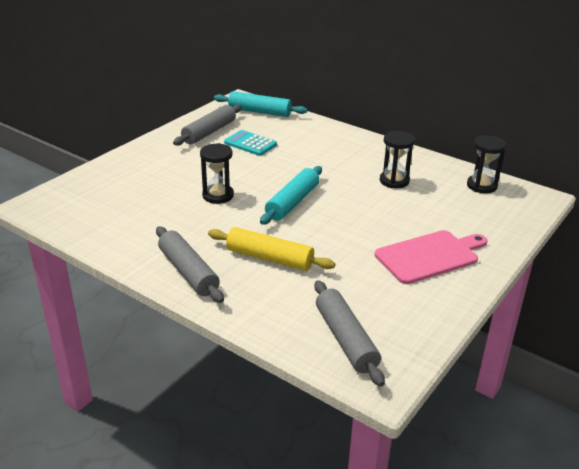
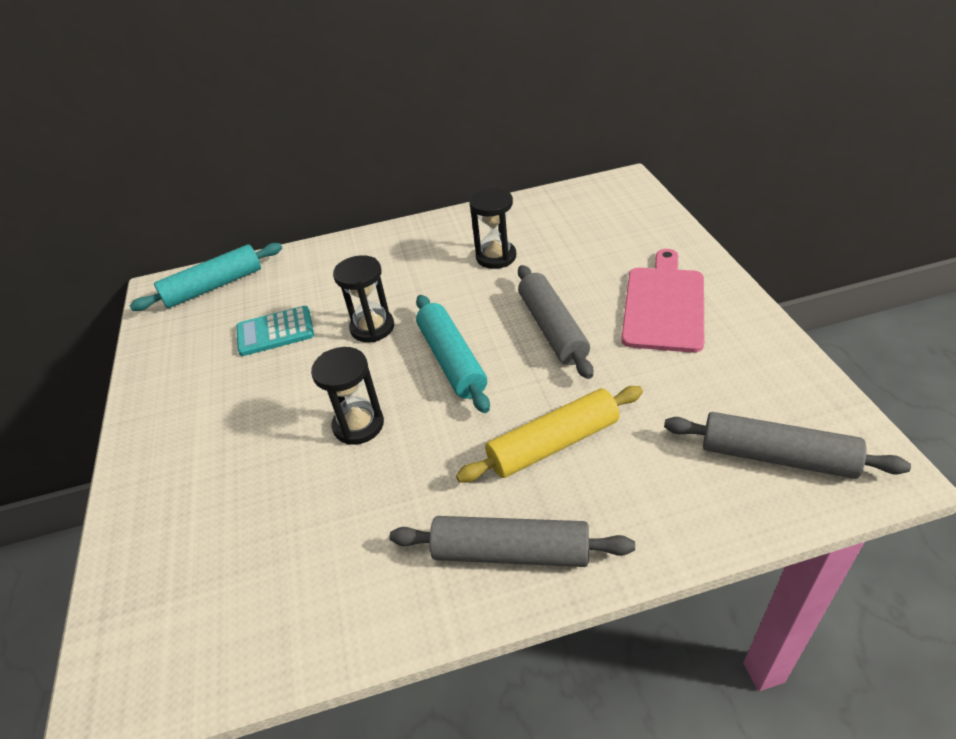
camera: 45 degrees left, 10 degrees up
grey rolling pin [173,105,242,146] -> grey rolling pin moved to [518,265,593,379]
black hourglass [467,135,506,193] -> black hourglass moved to [333,255,394,342]

